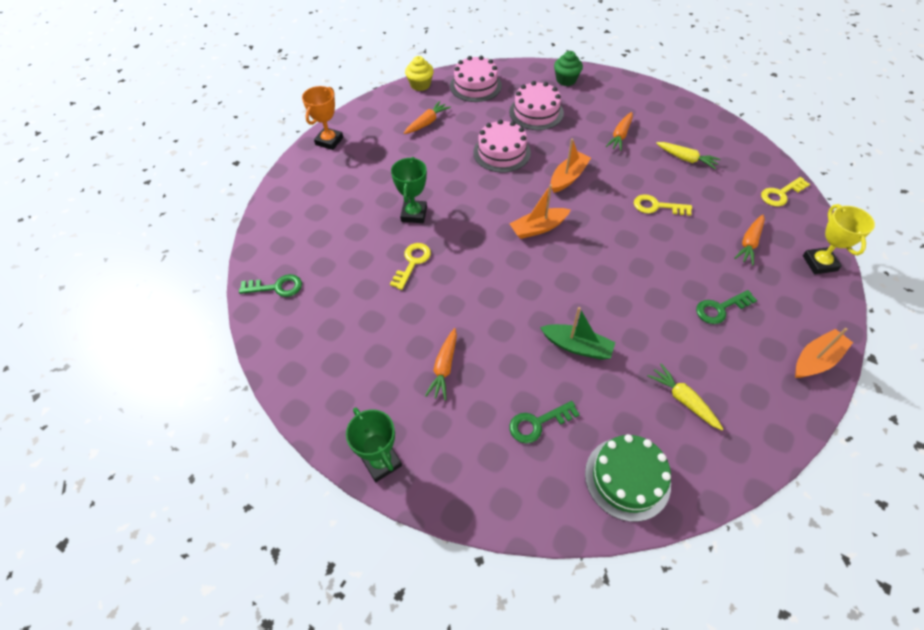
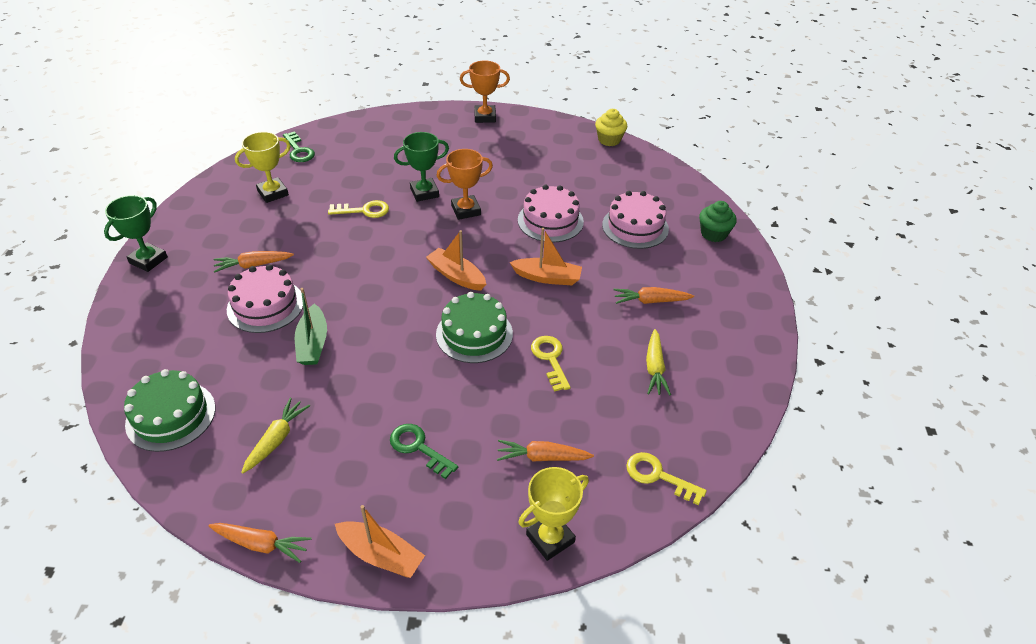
camera: 60 degrees right, 10 degrees down
orange carrot [404,101,451,134] -> orange carrot moved to [208,523,312,563]
pink cake [450,56,502,102] -> pink cake moved to [227,264,303,333]
green key [509,401,580,443] -> none
none -> yellow trophy [235,132,291,203]
none -> green cake [436,292,513,363]
none -> orange trophy [437,149,493,220]

